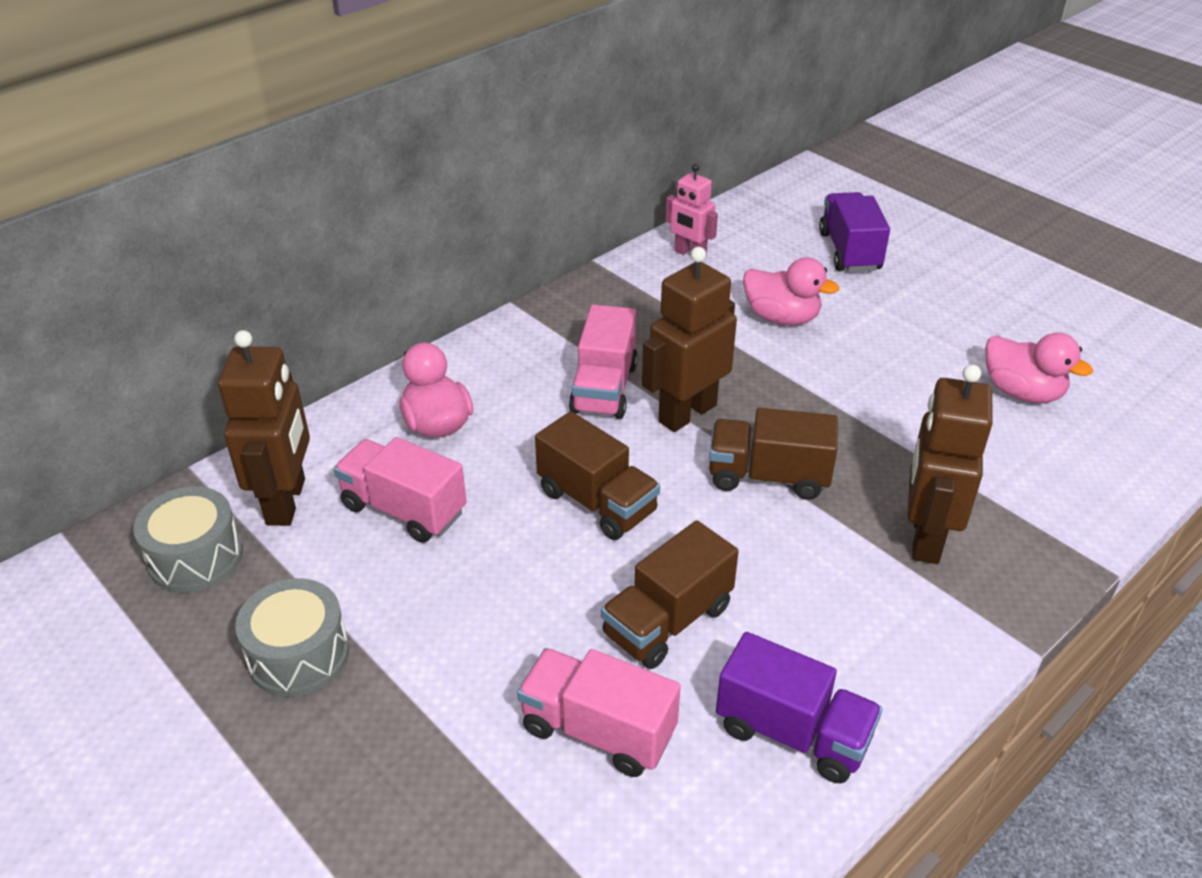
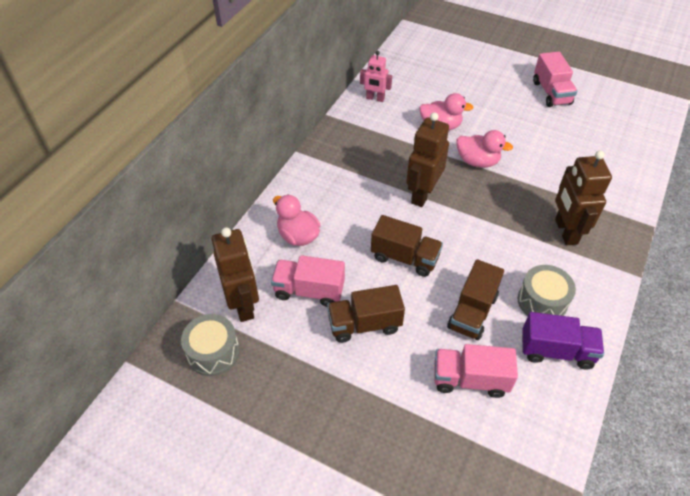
camera: 20 degrees left, 10 degrees up
grey drum [235,578,349,697] -> grey drum moved to [518,265,576,316]
pink truck [569,304,638,419] -> pink truck moved to [533,52,577,107]
brown truck [709,408,838,500] -> brown truck moved to [327,285,405,343]
purple truck [819,192,890,272] -> none
pink duck [985,332,1093,403] -> pink duck moved to [456,130,513,168]

